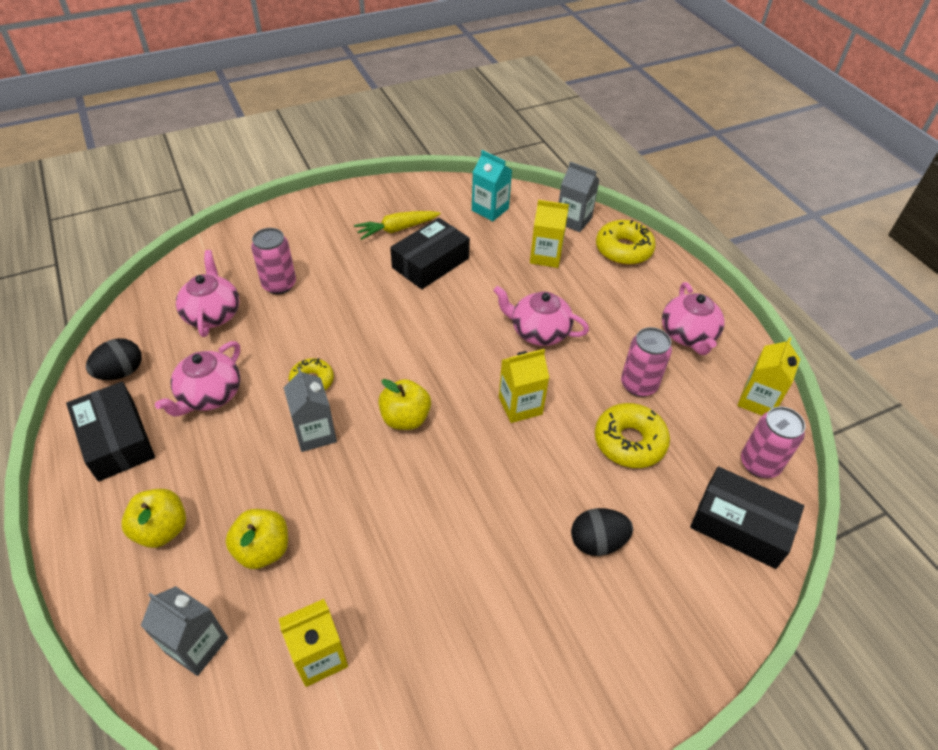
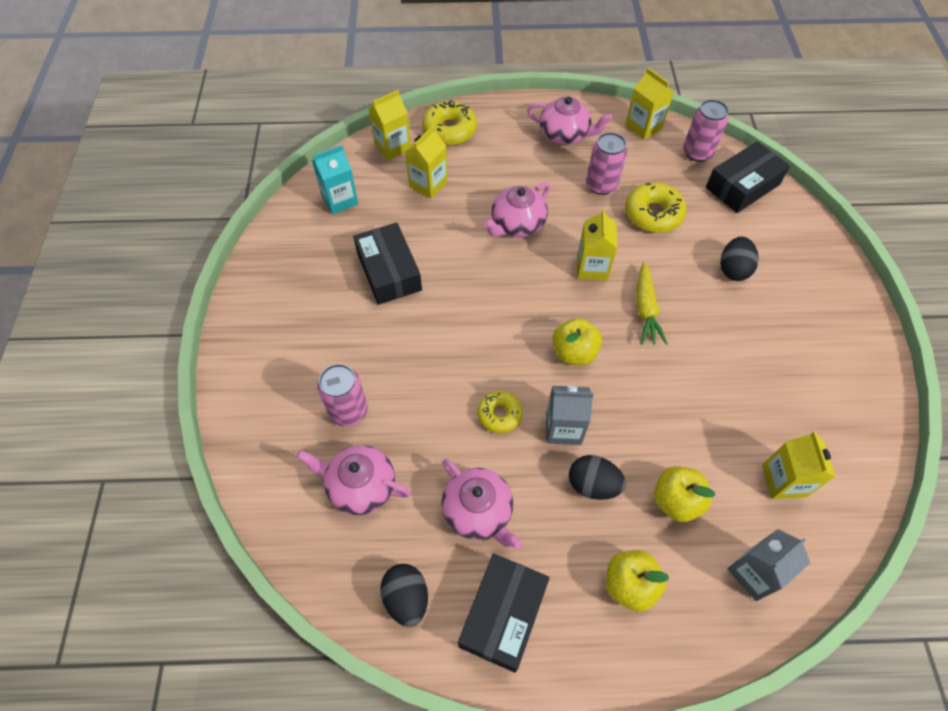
camera: 65 degrees left, 10 degrees up
black box [66,382,155,482] -> black box turned 60 degrees counterclockwise [458,554,550,673]
yellow carrot [354,211,440,240] -> yellow carrot moved to [636,262,668,345]
grey carton [559,162,600,232] -> yellow carton [369,90,411,160]
none -> black egg [569,455,626,500]

